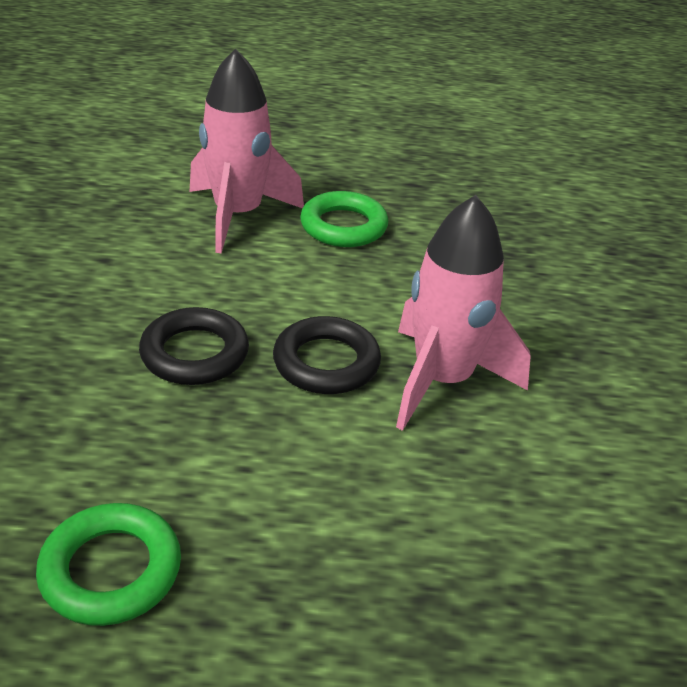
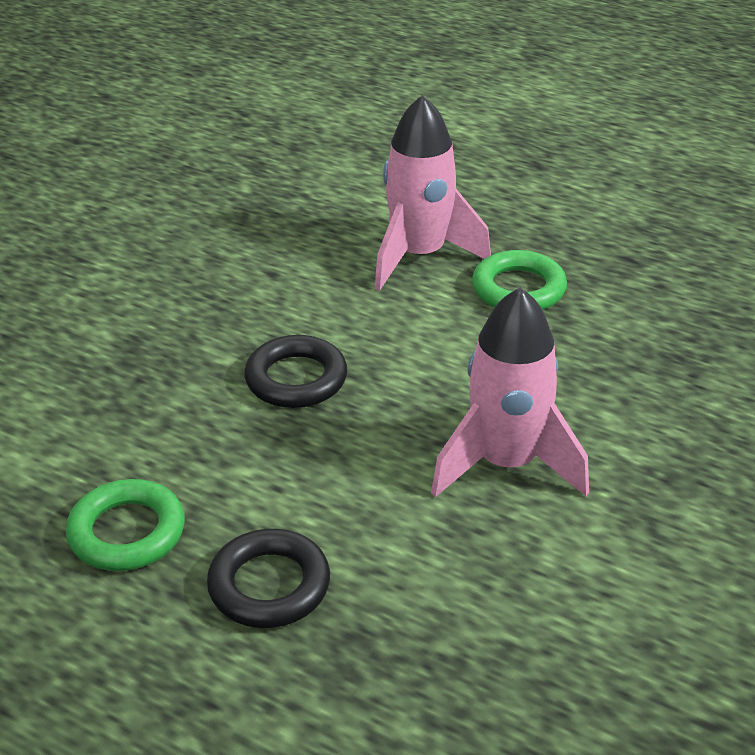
camera: 30 degrees right, 0 degrees up
black ring [273,316,381,394] -> black ring moved to [207,529,330,628]

